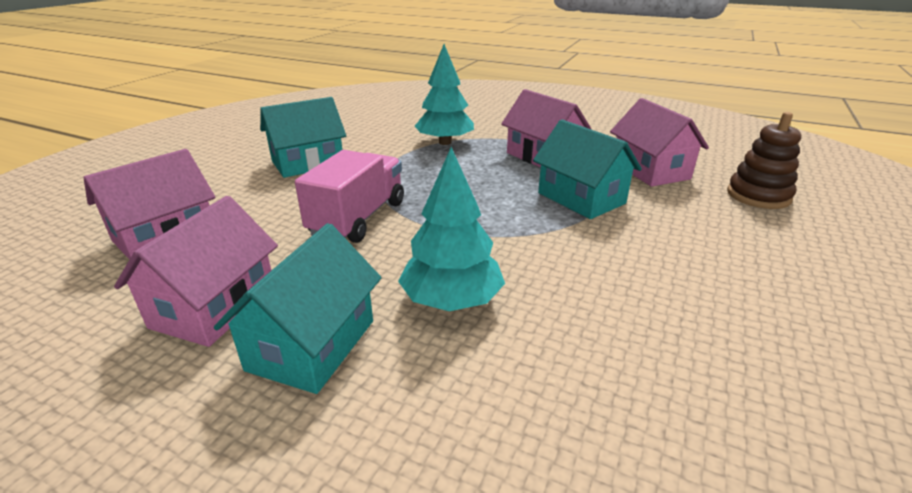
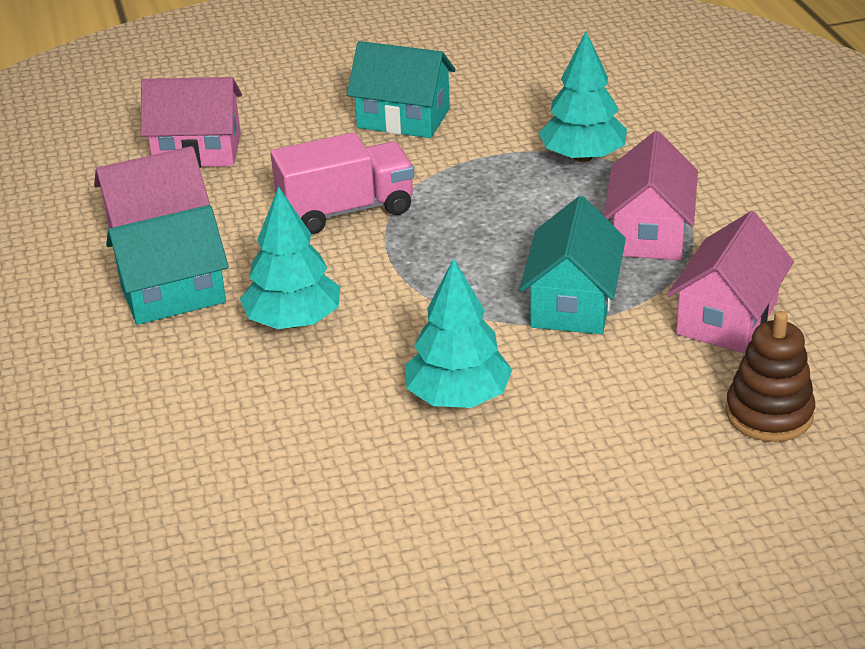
camera: 50 degrees right, 5 degrees up
none -> turquoise tree [405,258,512,408]

